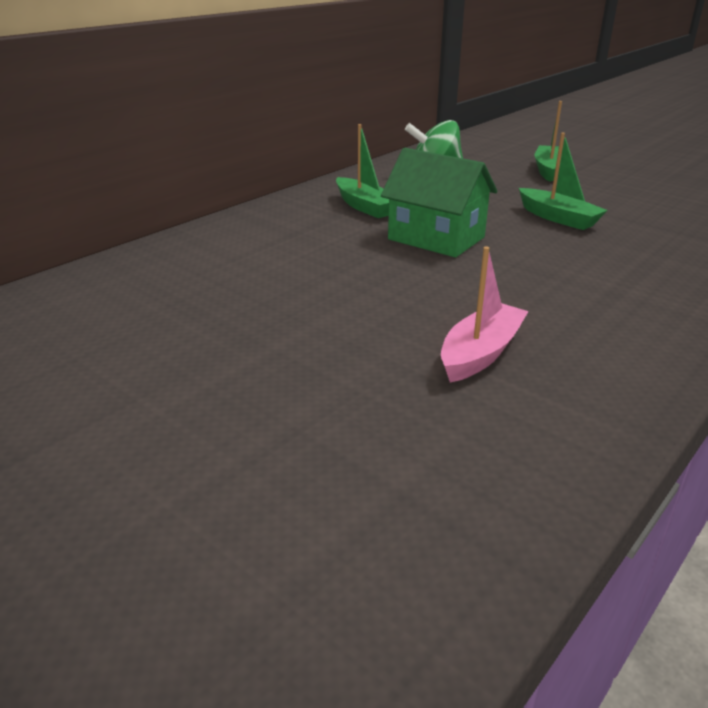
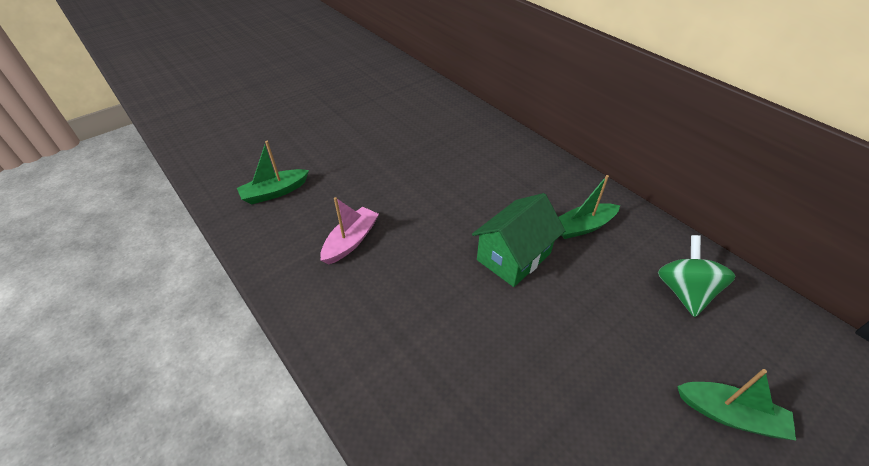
camera: 100 degrees right, 15 degrees up
pink boat [441,246,529,383] -> pink boat turned 105 degrees counterclockwise [320,197,379,264]
green boat [519,133,608,230] -> green boat moved to [237,141,309,204]

